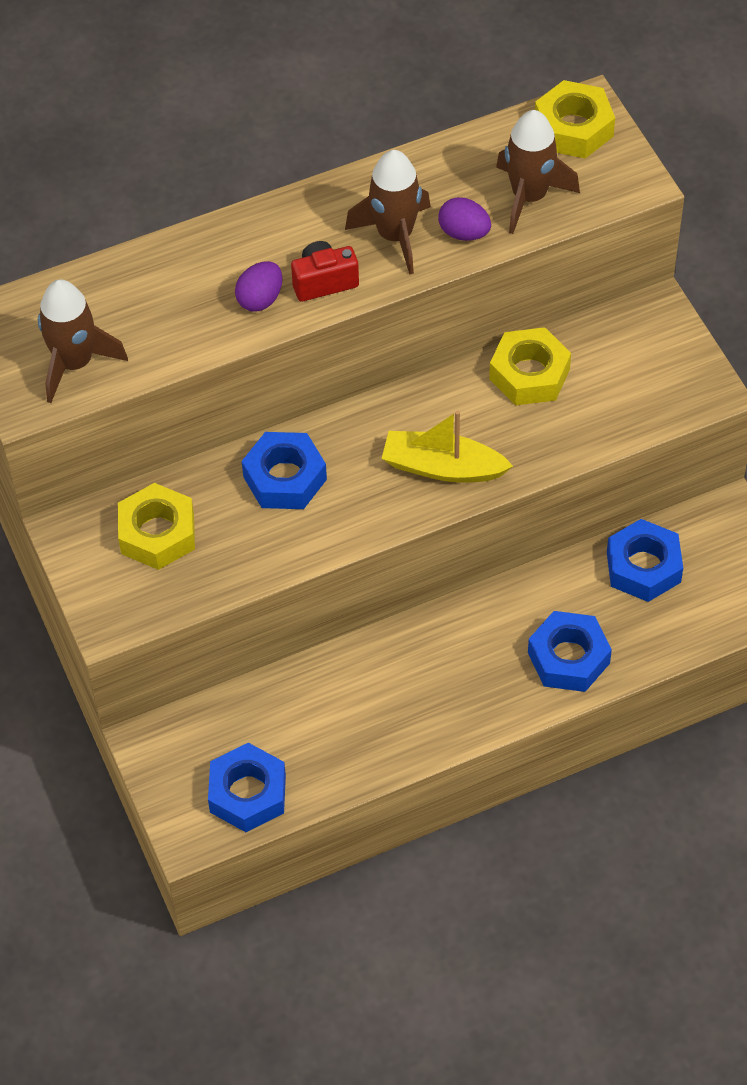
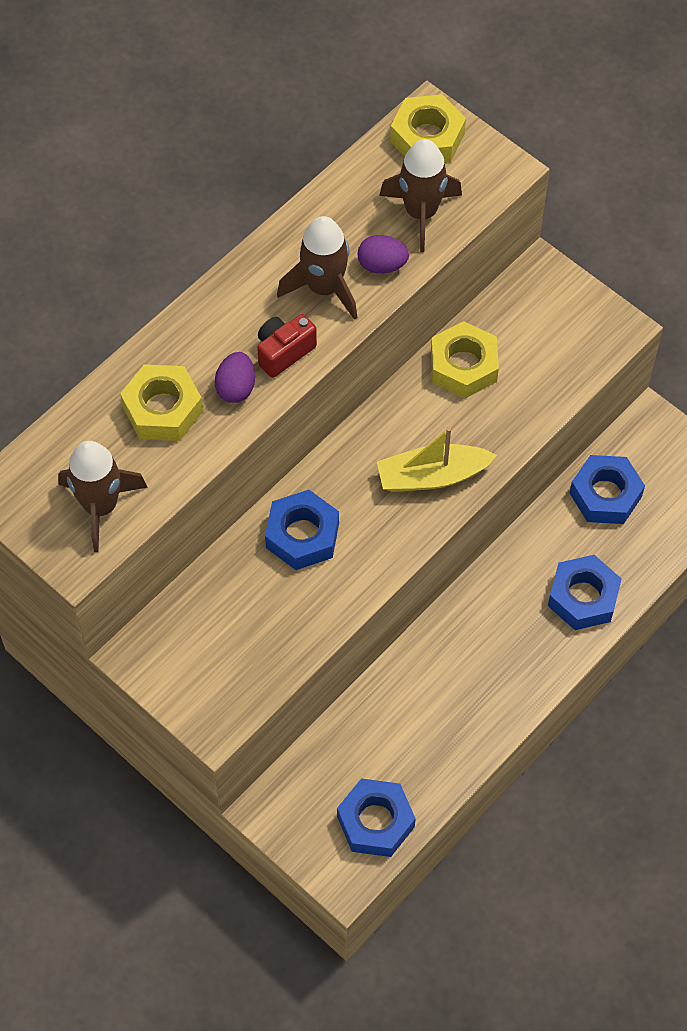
camera: 25 degrees left, 5 degrees up
yellow nut [118,483,195,570] -> yellow nut moved to [120,364,203,441]

